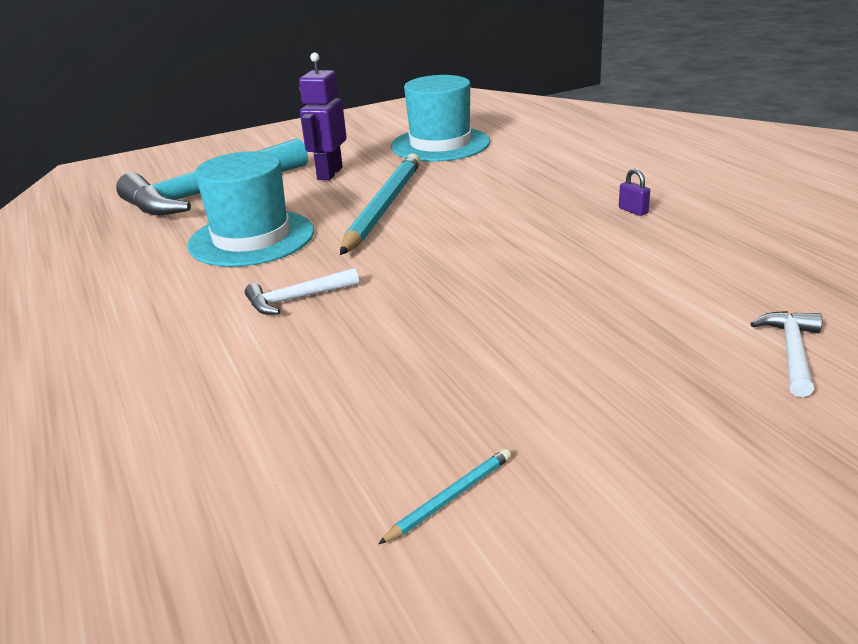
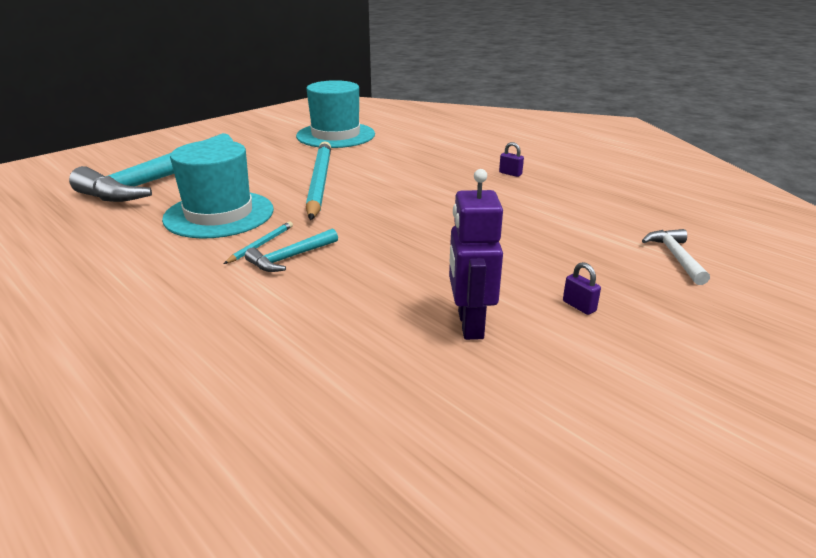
camera: 20 degrees left, 0 degrees up
white hammer [245,268,359,315] -> turquoise hammer [245,228,338,272]
purple robot [299,52,346,180] -> purple robot moved to [449,169,503,340]
turquoise pencil [378,448,511,544] -> turquoise pencil moved to [224,221,293,264]
none -> purple padlock [563,262,601,315]

